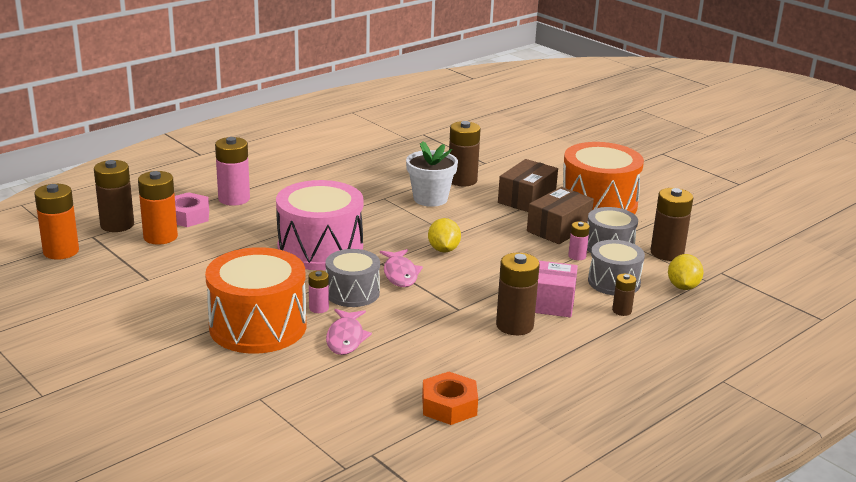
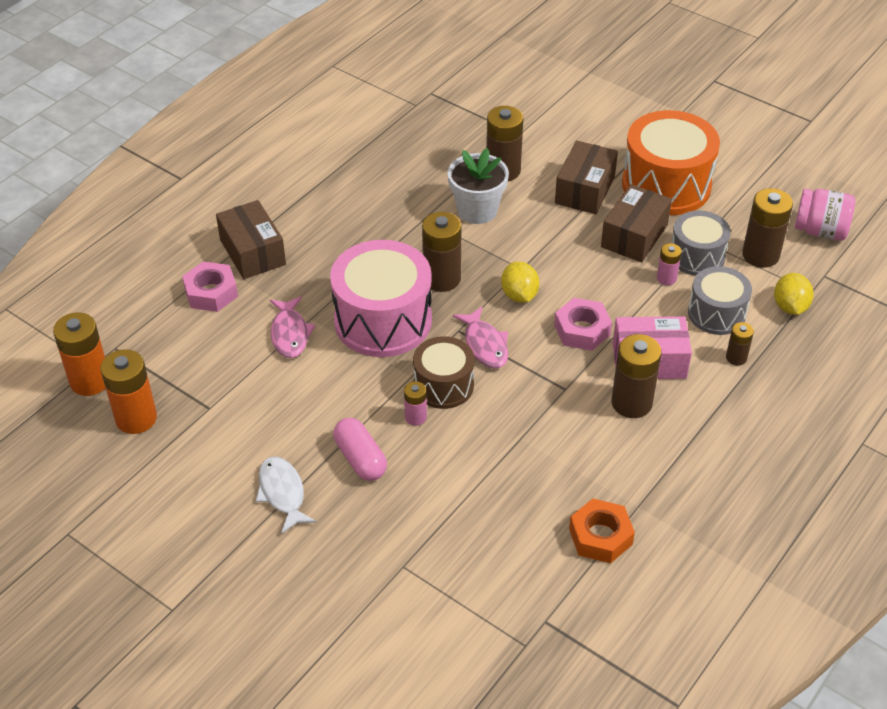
camera: 10 degrees left, 20 degrees up
brown battery [94,160,134,232] -> brown battery moved to [422,212,461,292]
orange battery [138,171,178,245] -> orange battery moved to [100,349,157,434]
orange drum [205,247,306,354] -> pink capsule [333,418,387,481]
pink battery [215,137,250,206] -> brown box [216,200,286,279]
grey drum [325,249,380,307] -> brown drum [413,336,474,409]
pink fish [326,309,372,355] -> pink fish moved to [270,296,315,358]
none -> white fish [256,457,316,534]
none -> pink nut [554,298,612,351]
none -> pink jar [795,189,855,241]

